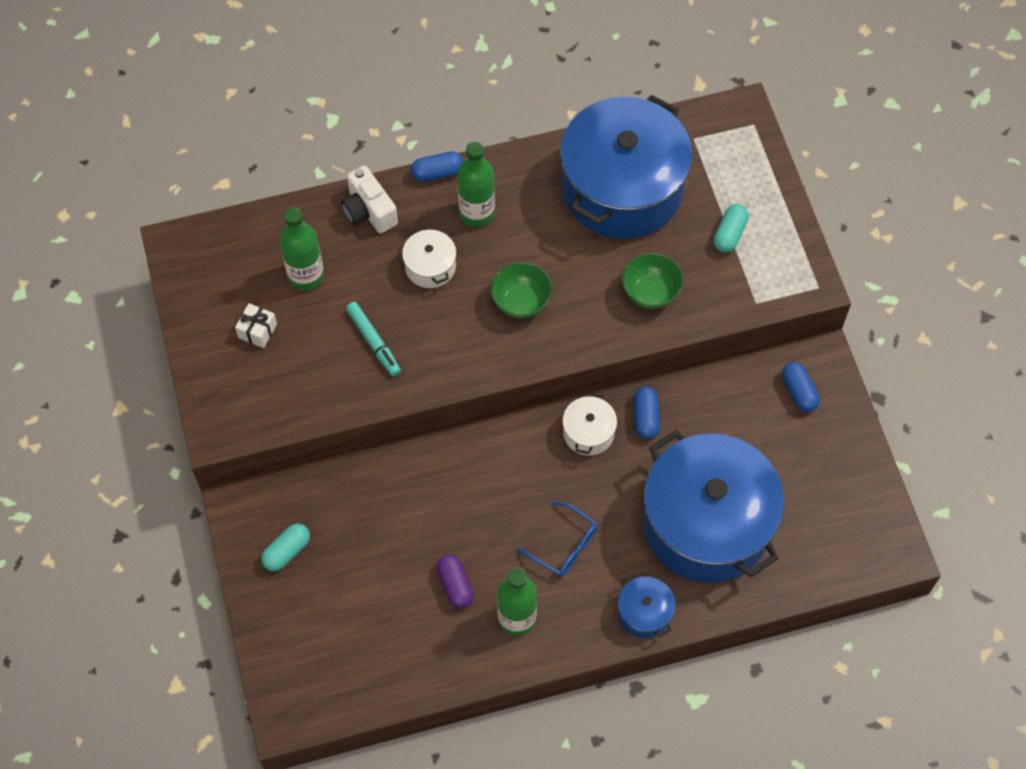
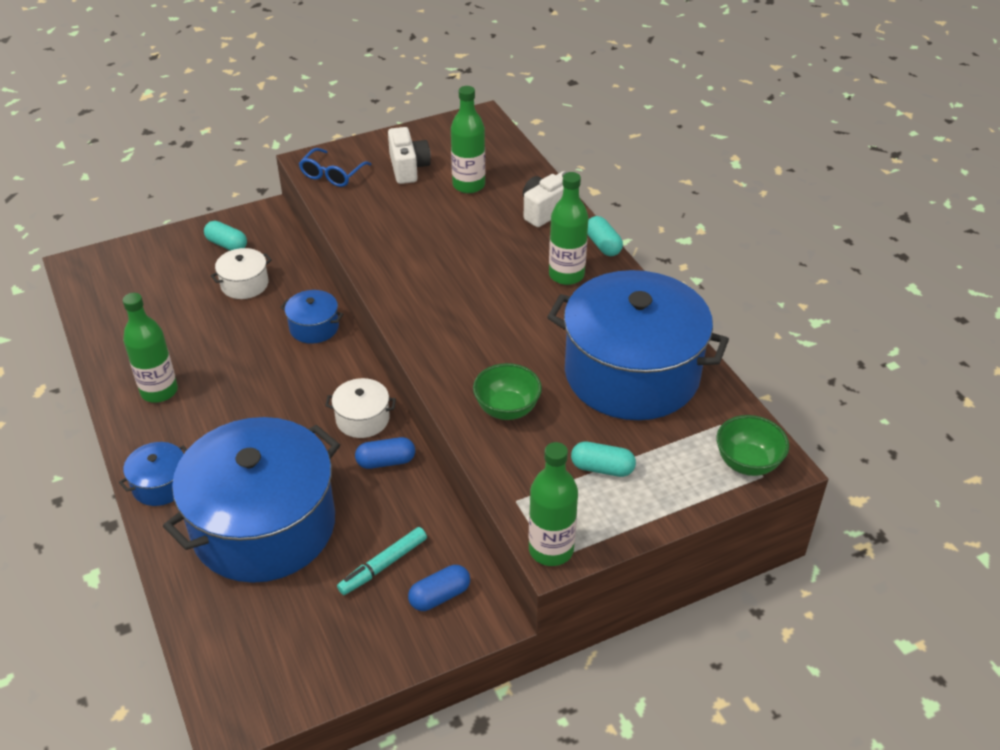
camera: 80 degrees right, 20 degrees down
white gift [235,303,277,348] -> white camera [388,127,431,184]
turquoise marker [346,302,401,376] -> turquoise marker moved to [337,527,427,595]
white pot [402,227,457,288] -> white pot moved to [211,248,272,299]
blue capsule [411,151,463,182] -> turquoise capsule [587,216,623,256]
purple capsule [436,554,474,609] -> none
green bowl [490,262,552,319] -> green bowl moved to [717,415,789,476]
blue glasses [517,502,598,577] -> blue glasses moved to [299,148,372,187]
none -> blue pot [280,290,343,344]
none -> green bottle [529,442,578,566]

